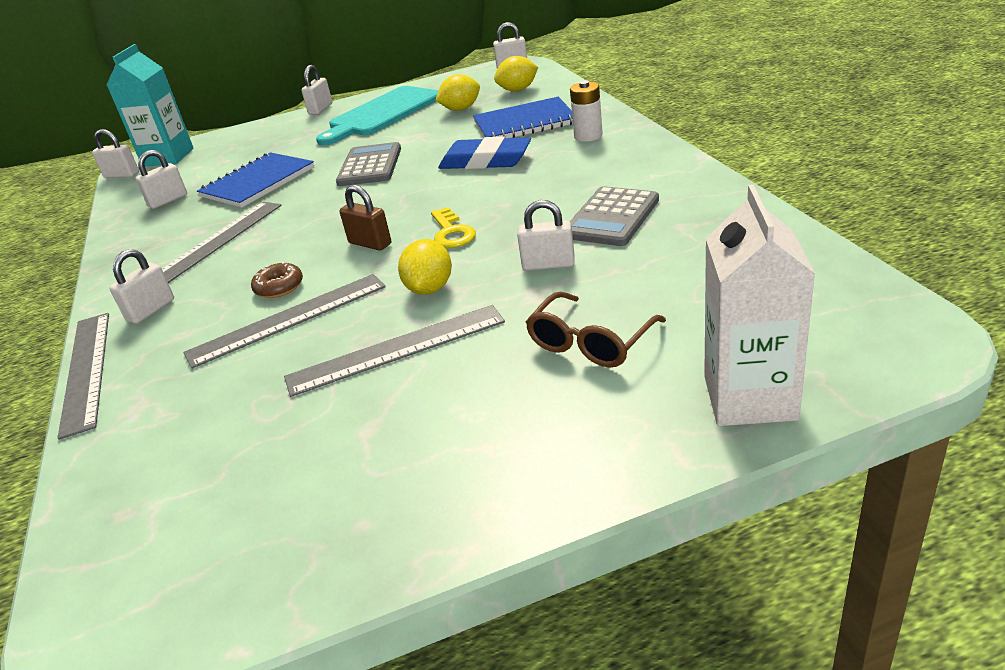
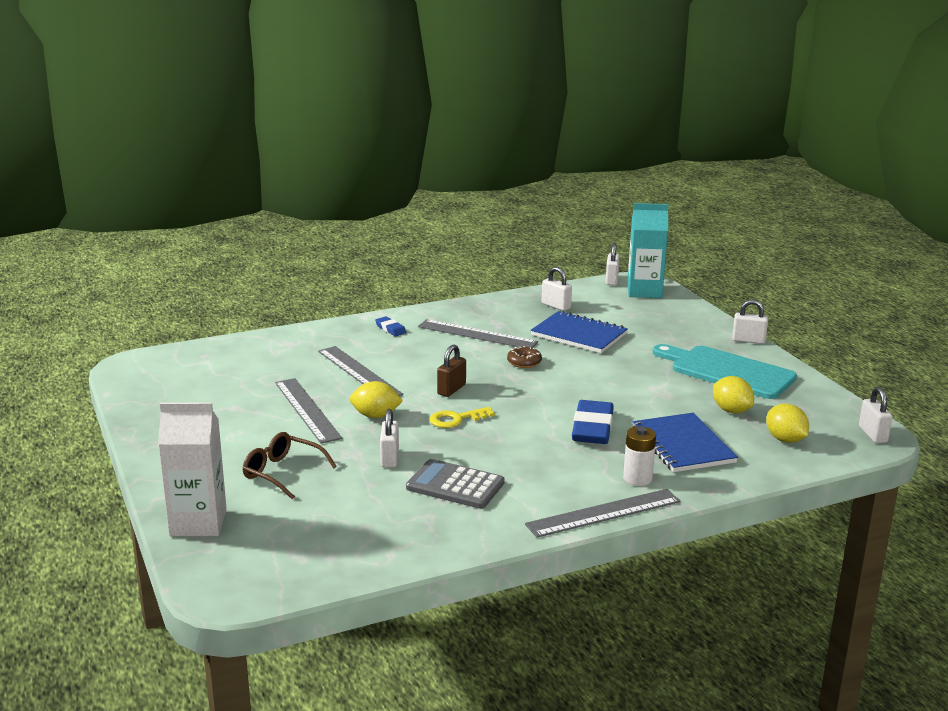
camera: 80 degrees right, 10 degrees down
grey ruler [57,313,109,440] -> grey ruler moved to [525,489,680,538]
white padlock [110,249,174,324] -> blue eraser [375,316,407,336]
brown donut [251,261,303,298] -> brown donut moved to [507,346,542,368]
grey calculator [336,142,401,186] -> none

